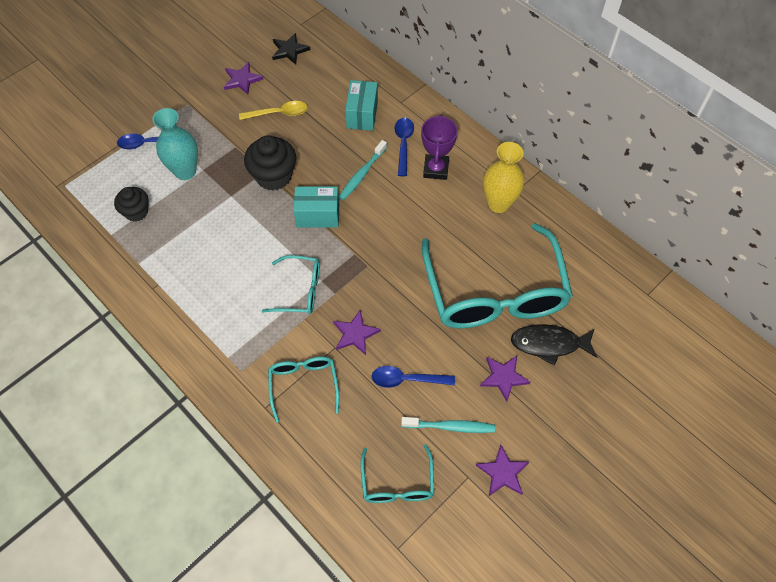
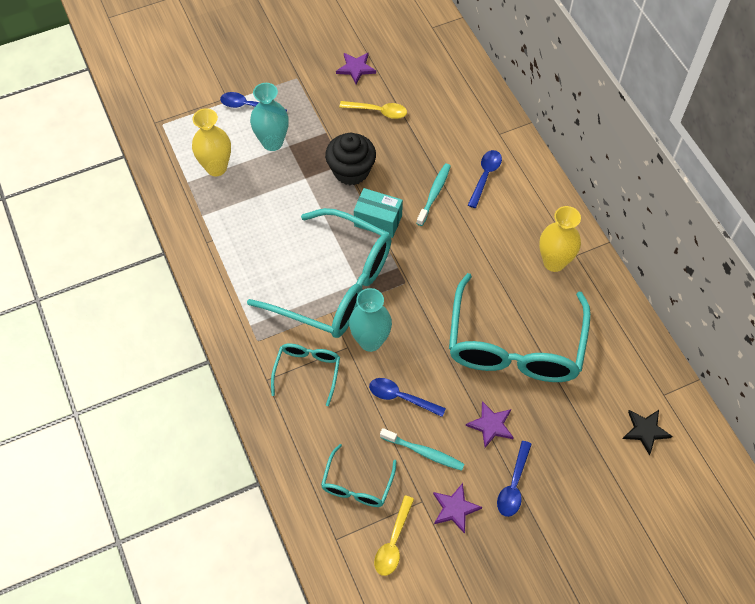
camera: 20 degrees right, 0 degrees up
black cupcake [114,187,148,222] -> yellow vase [192,108,231,176]
turquoise glasses [262,255,320,314] -> turquoise glasses [247,208,391,338], size x2.13
black star [272,33,310,64] -> black star moved to [623,410,672,455]
purple star [333,310,381,355] -> turquoise vase [349,288,392,352]
turquoise toothbrush [339,140,387,200] -> turquoise toothbrush turned 150 degrees clockwise [416,164,451,226]
turquoise box [345,80,378,131] -> none
purple trophy [421,114,458,180] -> none
black fish [511,324,597,366] -> none
none -> yellow spoon [374,495,414,576]
none -> blue spoon [497,441,532,517]

